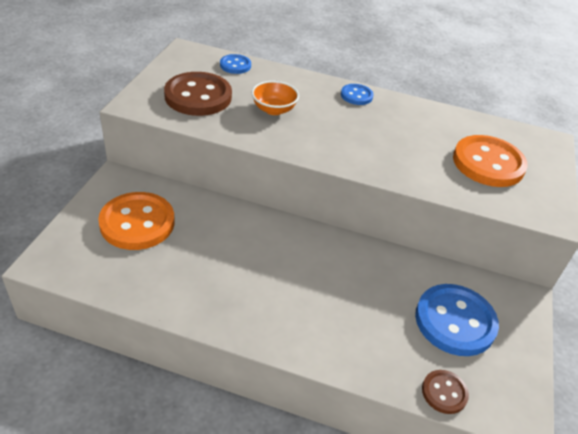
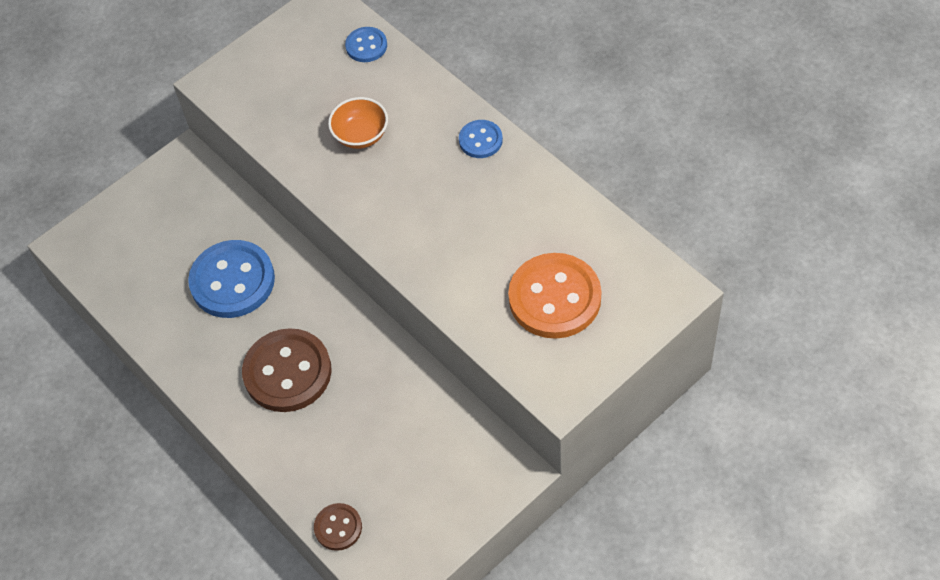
camera: 40 degrees right, 15 degrees up
orange button [98,192,175,250] -> none
brown button [164,72,232,116] -> brown button moved to [242,328,332,412]
blue button [415,284,499,356] -> blue button moved to [188,240,275,318]

